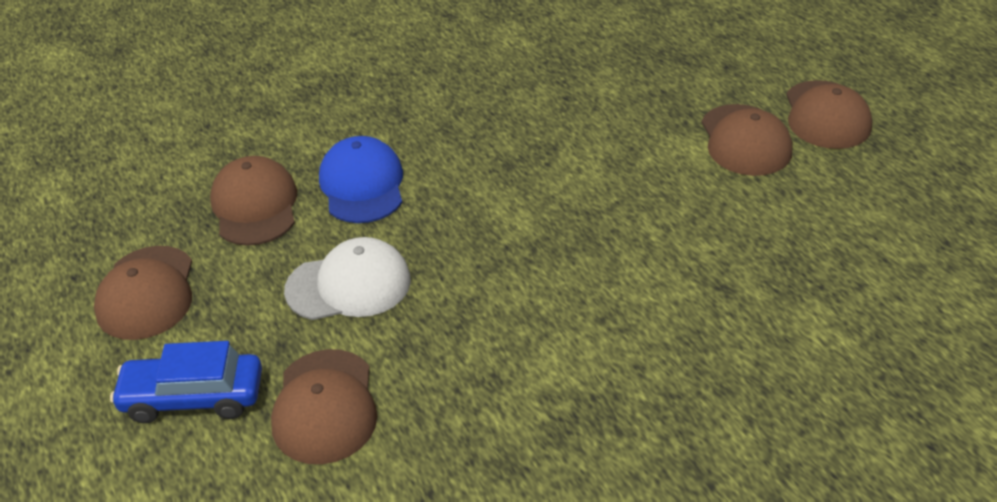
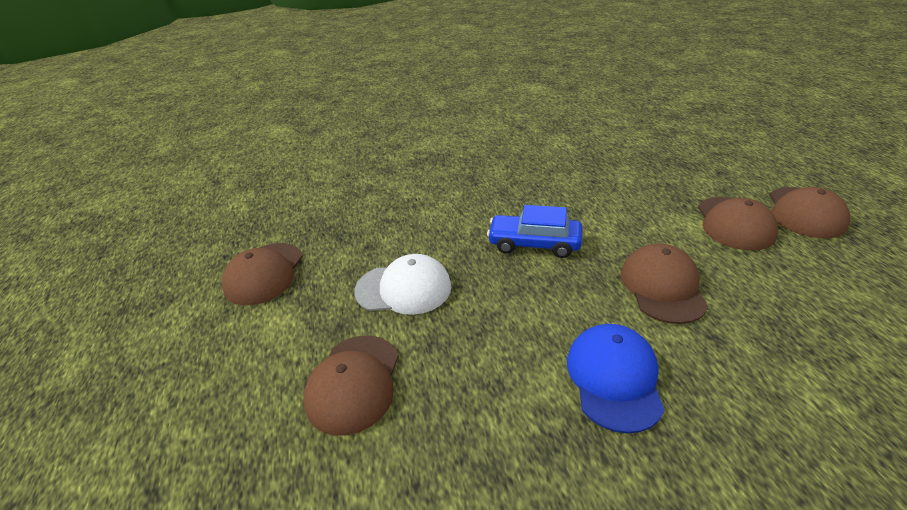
camera: 15 degrees right, 5 degrees down
blue car [110,341,262,423] -> blue car moved to [487,205,582,258]
brown cap [210,156,297,246] -> brown cap moved to [621,244,708,324]
blue cap [319,136,403,223] -> blue cap moved to [567,324,665,433]

